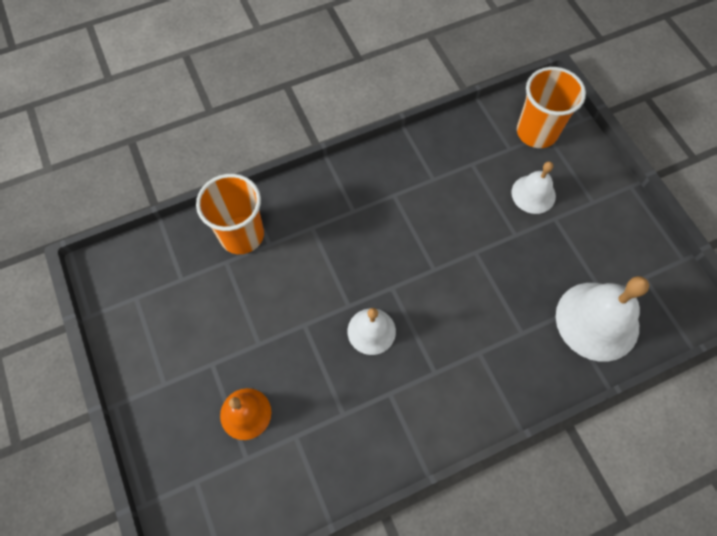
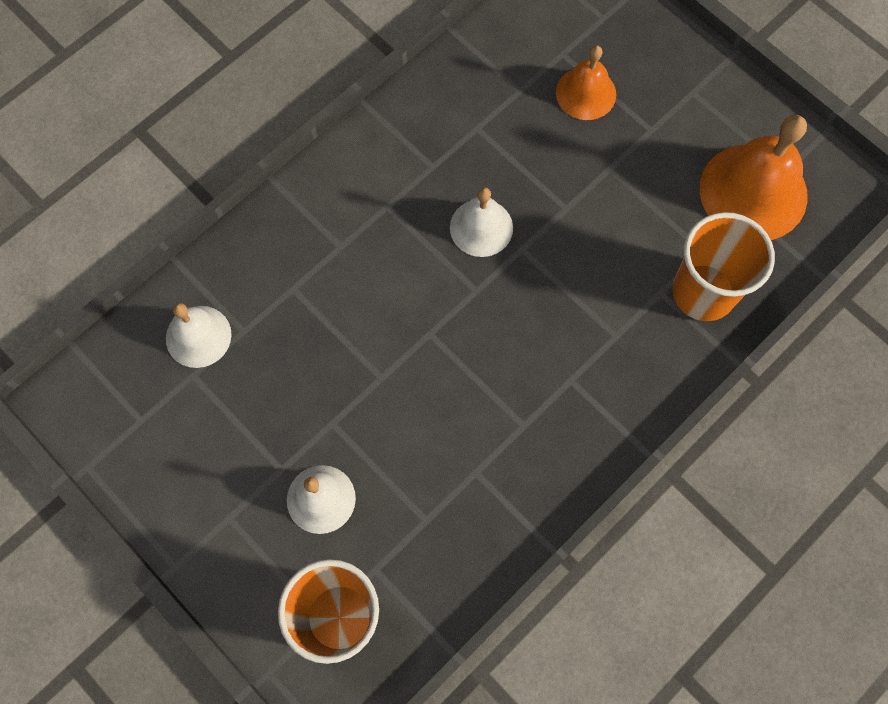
camera: 160 degrees right, 5 degrees up
white bell [556,276,649,362] -> white bell [166,303,232,368], size x0.58
none -> orange bell [700,115,808,240]

